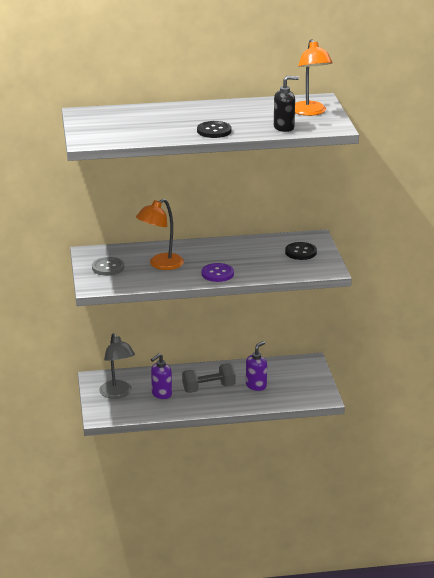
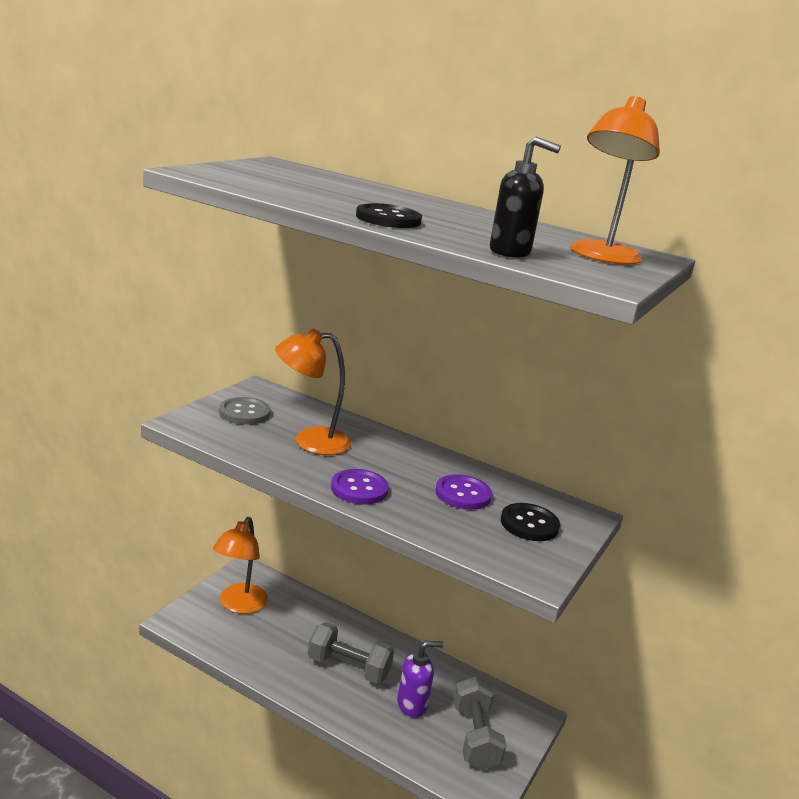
camera: 35 degrees right, 5 degrees down
grey lamp [99,333,135,399] -> orange lamp [213,517,268,614]
purple soap dispenser [151,353,172,399] -> none
none -> purple button [435,474,492,510]
none -> grey dumbbell [453,676,506,770]

